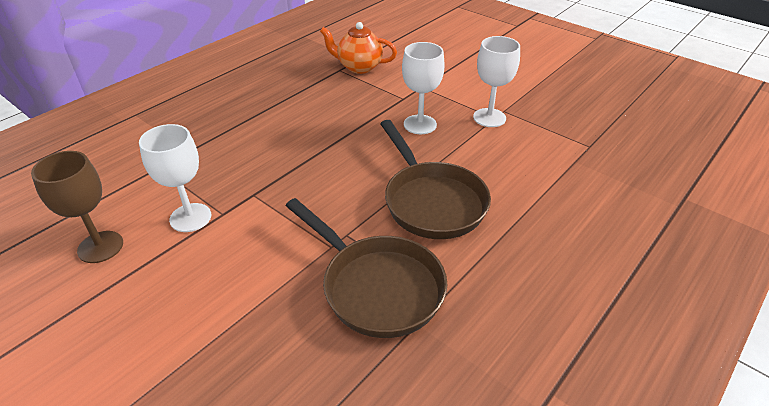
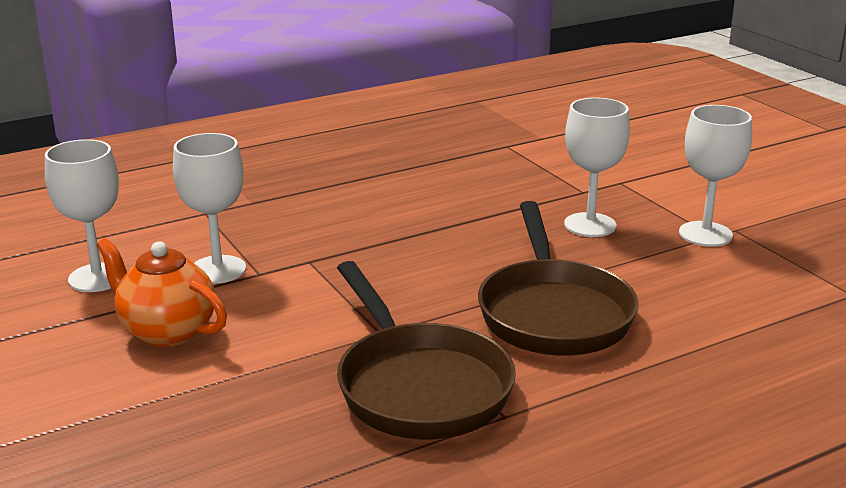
camera: 20 degrees right, 15 degrees down
brown goblet [31,151,123,263] -> white goblet [45,139,119,292]
orange teapot [320,22,397,74] -> orange teapot moved to [97,238,227,347]

